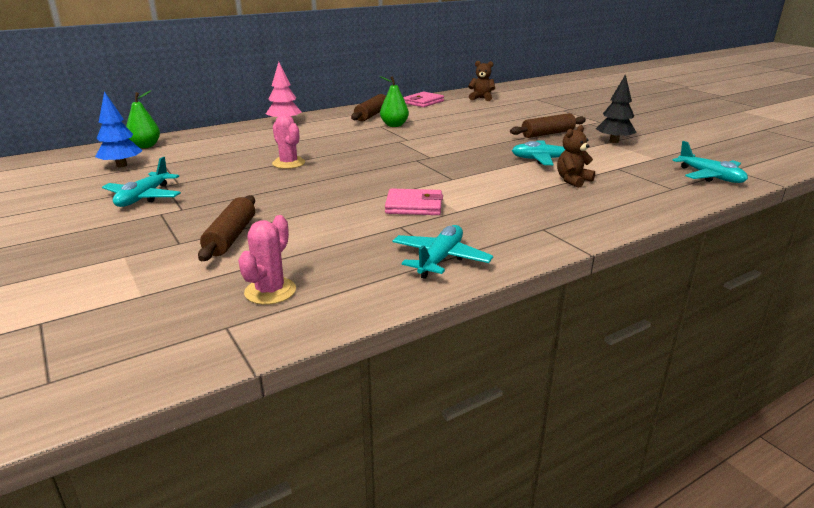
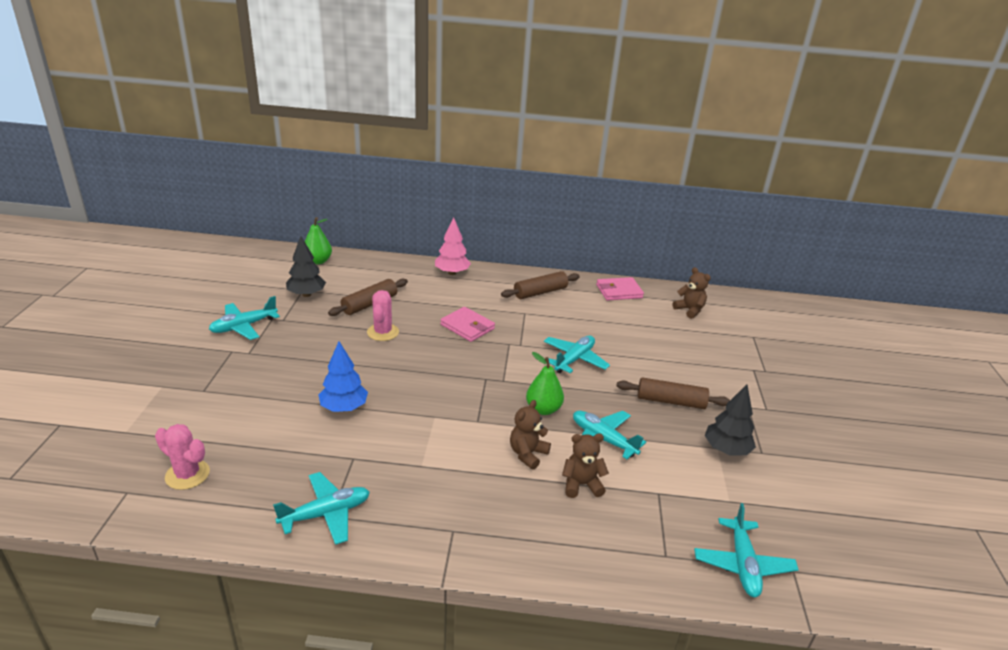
camera: 35 degrees right, 5 degrees up
blue tree [95,92,143,167] -> blue tree moved to [318,341,368,412]
brown rolling pin [198,195,255,261] -> brown rolling pin moved to [328,279,408,316]
pink cactus [238,215,296,305] -> pink cactus turned 60 degrees clockwise [155,424,210,490]
green pear [380,76,409,127] -> green pear moved to [526,352,564,415]
pink wallet [385,188,443,215] -> pink wallet moved to [440,307,495,342]
none -> black tree [286,236,326,297]
none -> brown teddy bear [510,400,551,470]
none -> turquoise plane [544,335,610,373]

